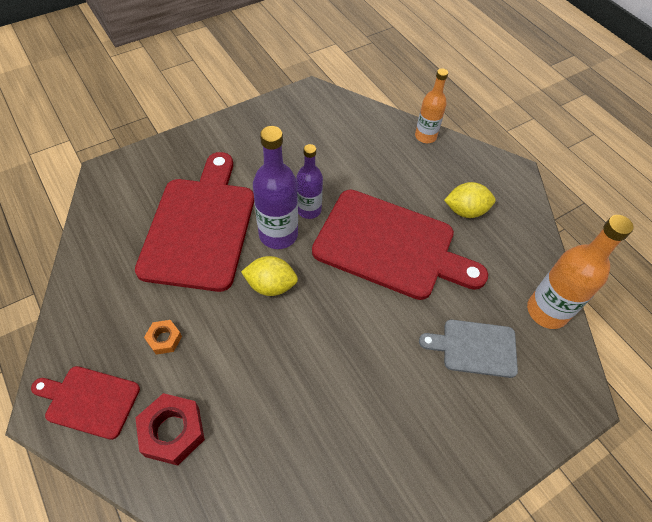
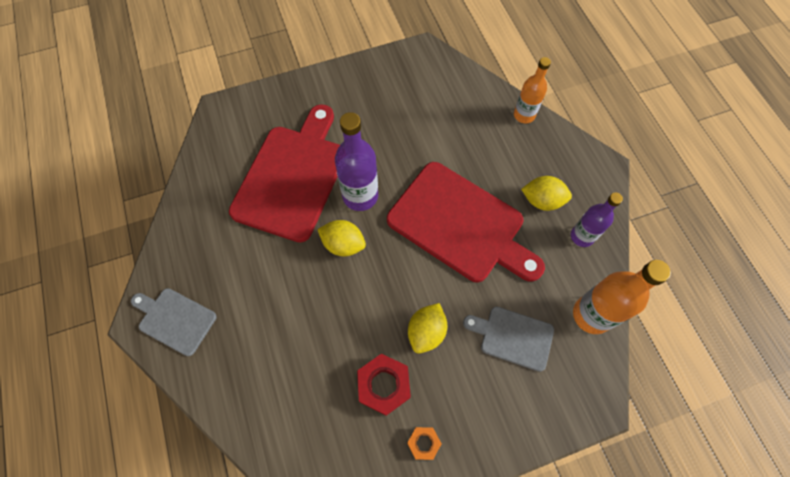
camera: 15 degrees right, 10 degrees up
red cutting board [31,366,140,440] -> grey cutting board [131,288,217,356]
red nut [135,393,205,466] -> red nut moved to [357,354,411,416]
orange nut [144,320,182,355] -> orange nut moved to [407,427,442,460]
purple bottle [296,144,323,219] -> purple bottle moved to [571,193,623,247]
none -> yellow lemon [408,303,447,354]

